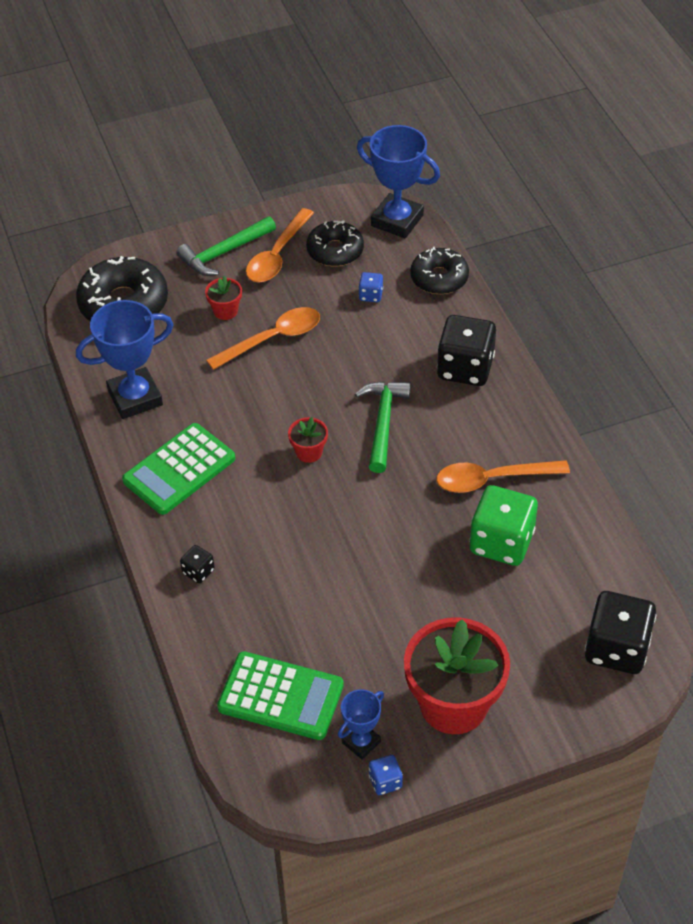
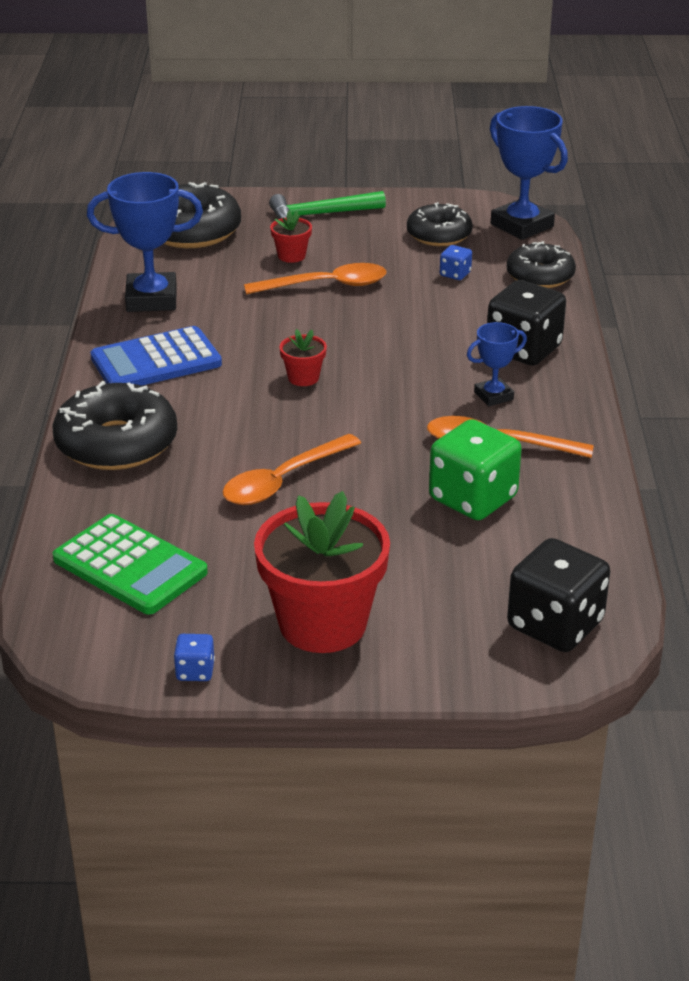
camera: 20 degrees right, 15 degrees down
green calculator [122,423,235,515] -> blue calculator [90,326,222,386]
black dice [180,545,215,584] -> black donut [53,381,177,470]
orange spoon [246,208,314,282] -> orange spoon moved to [223,434,361,505]
blue trophy [338,689,384,760] -> blue trophy moved to [467,322,527,406]
green hammer [355,381,411,473] -> none

